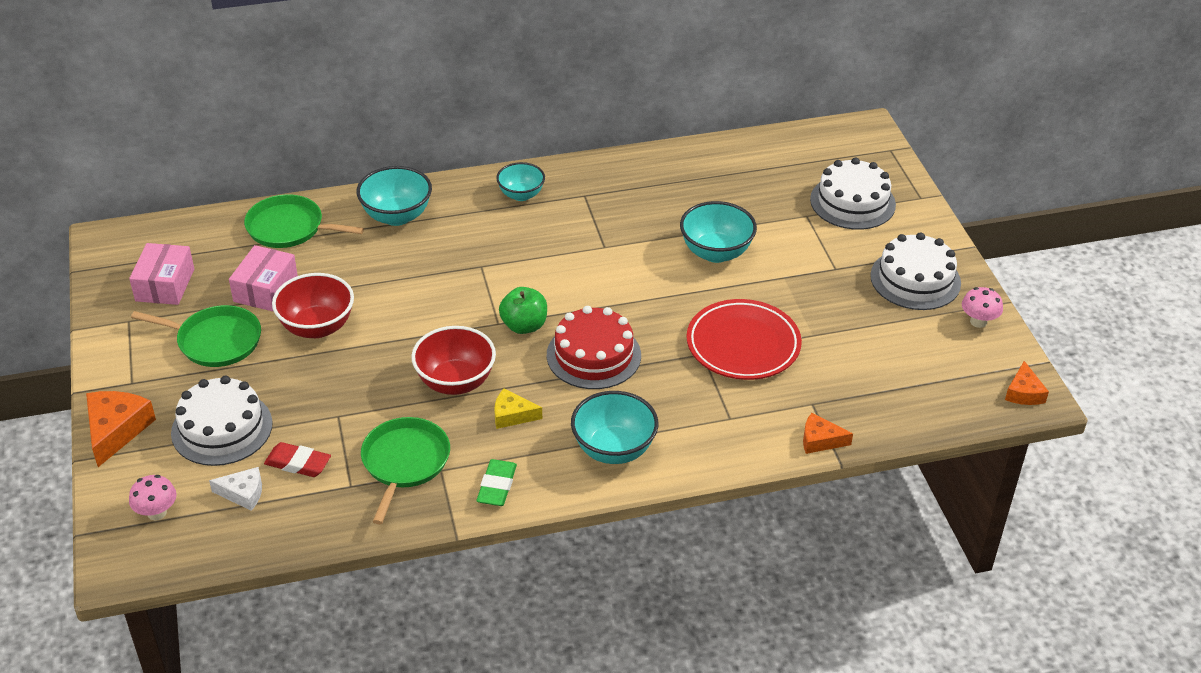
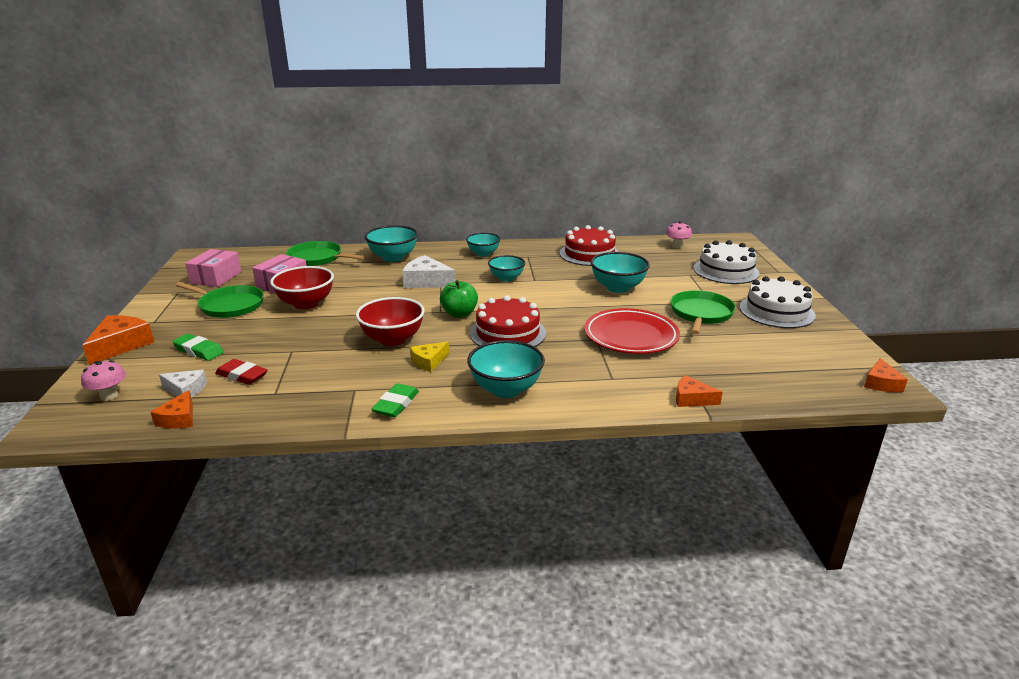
camera: 10 degrees right, 15 degrees down
white cake [171,376,273,466] -> green eraser [172,334,224,361]
green pan [361,417,450,524] -> green pan moved to [670,290,736,334]
yellow cheese [495,388,542,429] -> yellow cheese turned 60 degrees counterclockwise [410,341,449,372]
pink mushroom [962,287,1003,328] -> pink mushroom moved to [666,221,692,249]
none -> orange cheese [151,390,193,429]
none -> white cheese [402,255,456,288]
none -> turquoise bowl [488,255,525,282]
none -> red cake [560,225,619,266]

